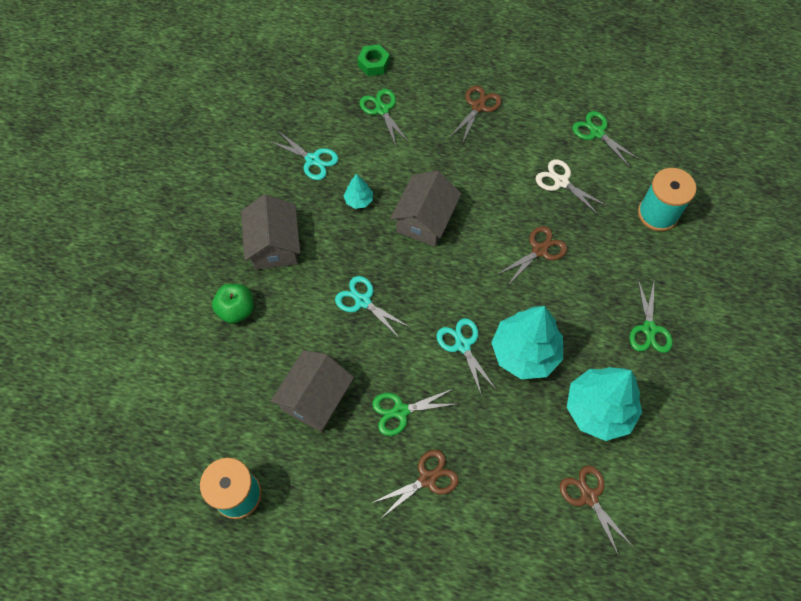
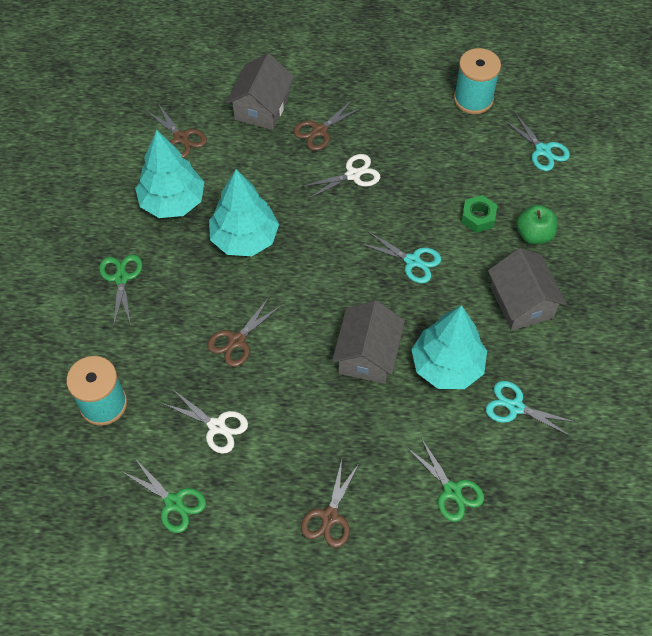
camera: 170 degrees right, 5 degrees down
grey house [270,350,354,432] -> grey house moved to [226,53,294,130]
turquoise tree [343,174,373,209] -> turquoise tree [411,305,487,389], size x2.20
green nut [357,44,390,76] -> green nut moved to [461,195,497,233]
green scissors [372,389,457,436] -> white scissors [302,154,380,199]
turquoise scissors [436,318,496,396] -> turquoise scissors moved to [504,113,570,171]

